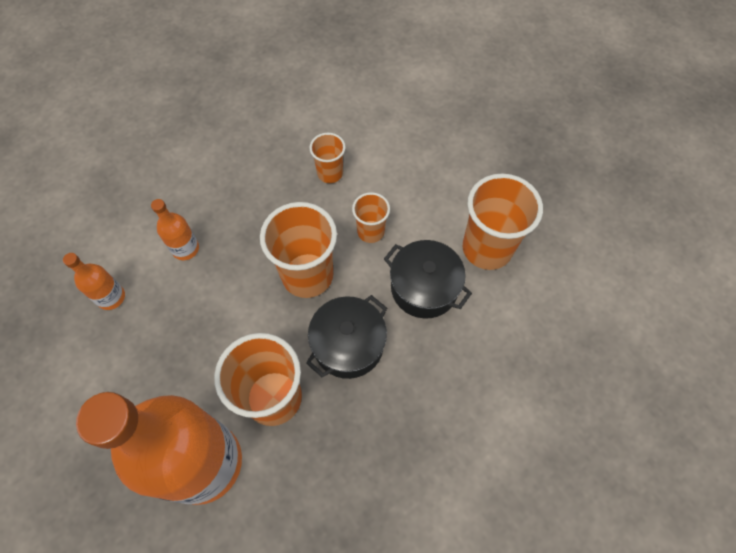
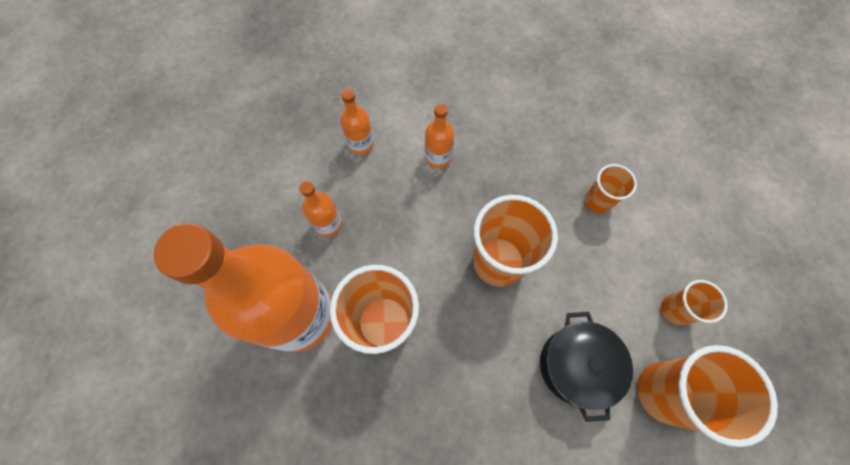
camera: 50 degrees right, 5 degrees up
black pot [306,295,387,379] -> none
orange cup [352,192,390,243] -> orange cup moved to [661,280,728,325]
none -> orange bottle [299,181,342,237]

